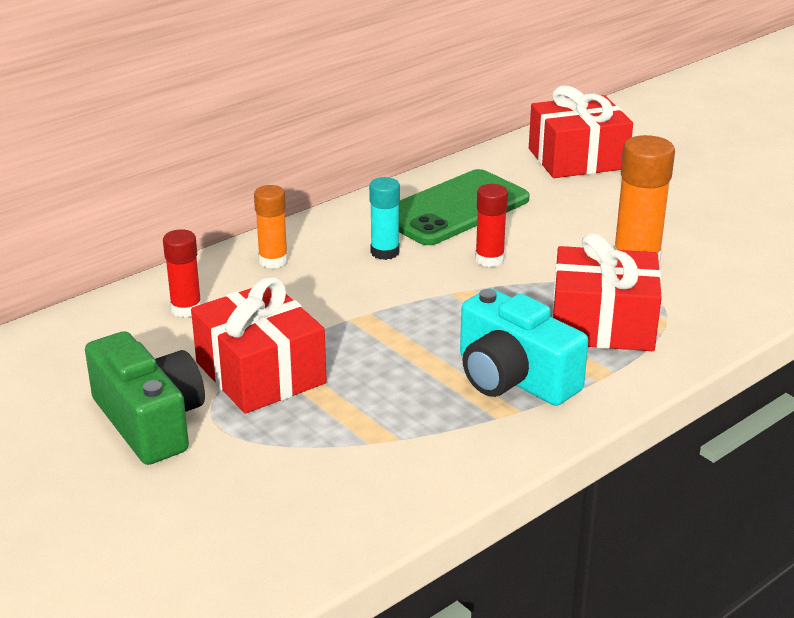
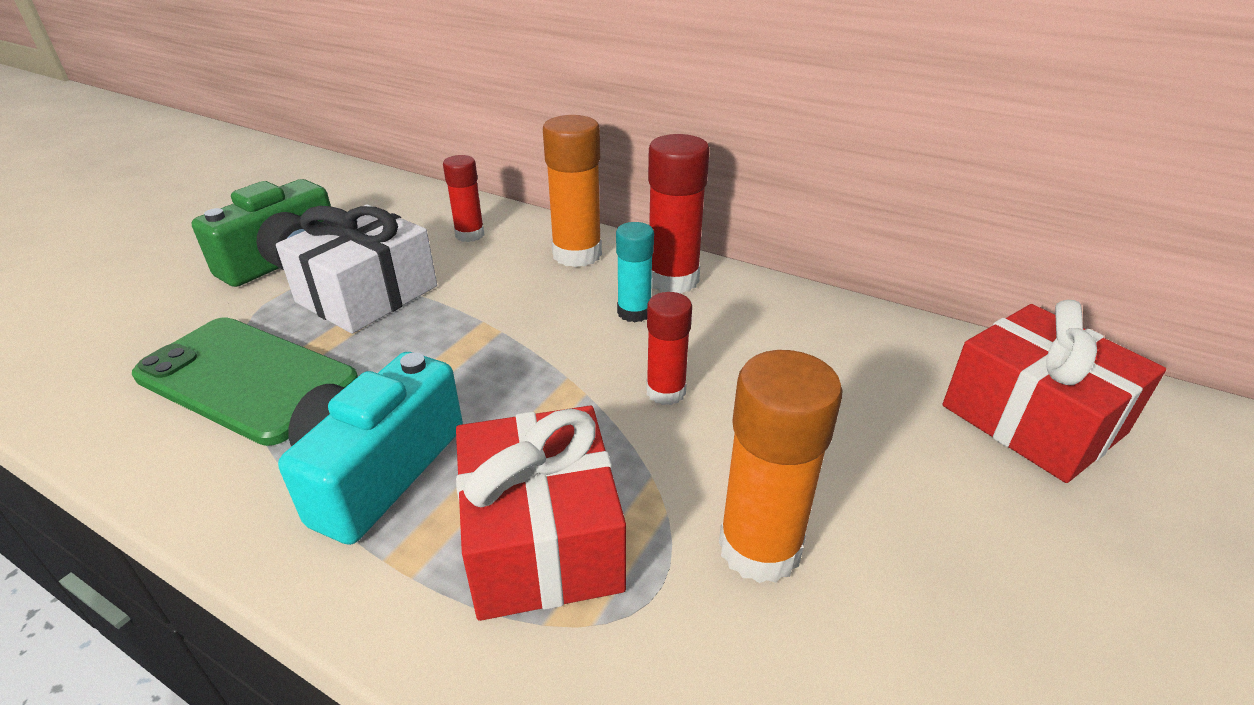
camera: 70 degrees right, 5 degrees up
red gift [191,277,327,414] -> white gift [276,204,437,334]
orange glue stick [254,185,288,269] -> orange glue stick [543,115,602,267], size x1.62
green phone [399,169,529,245] -> green phone moved to [132,317,358,446]
none -> red glue stick [648,134,710,294]

